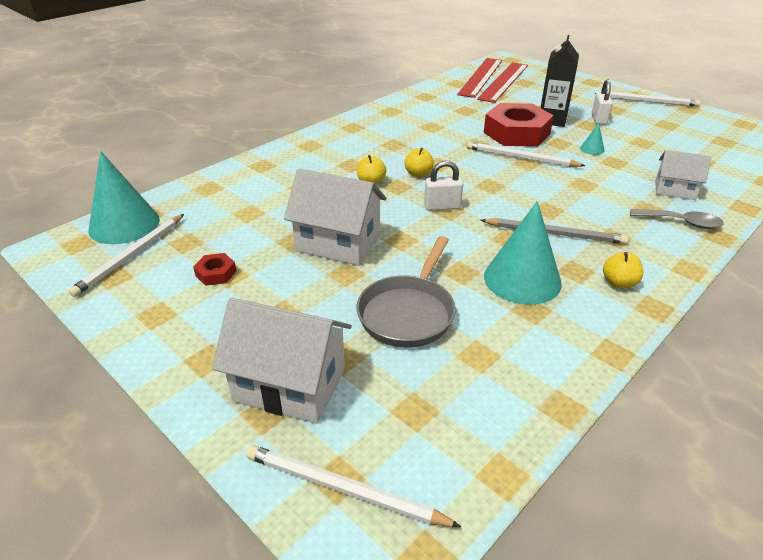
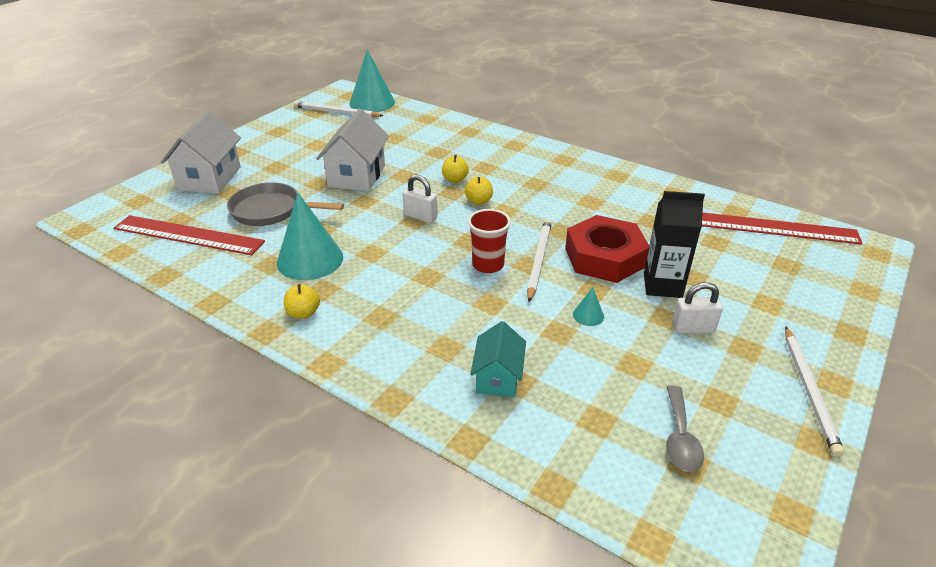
camera: 80 degrees right, 0 degrees up
red nut [193,253,236,286] -> none
white pencil [246,445,461,527] -> none
white padlock [424,160,463,211] -> white padlock turned 45 degrees counterclockwise [402,175,438,223]
red ruler [477,62,528,103] -> red ruler moved to [114,215,265,255]
grey pencil [481,218,629,244] -> none
grey spoon [630,209,724,229] -> grey spoon moved to [666,385,704,472]
white house [655,150,711,200] -> turquoise house [470,321,526,398]
none -> red cup [468,209,511,273]

